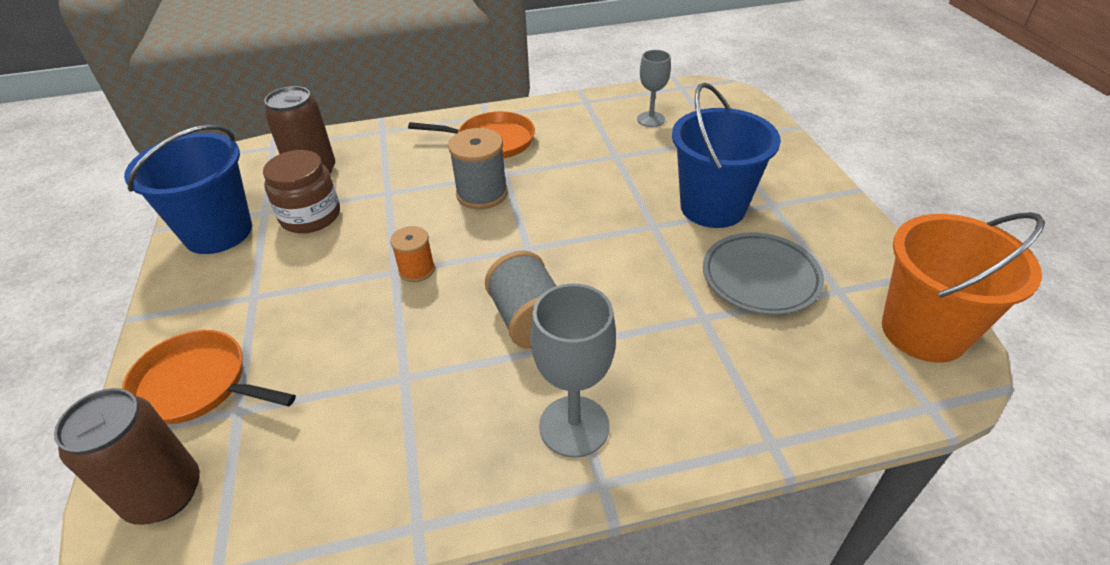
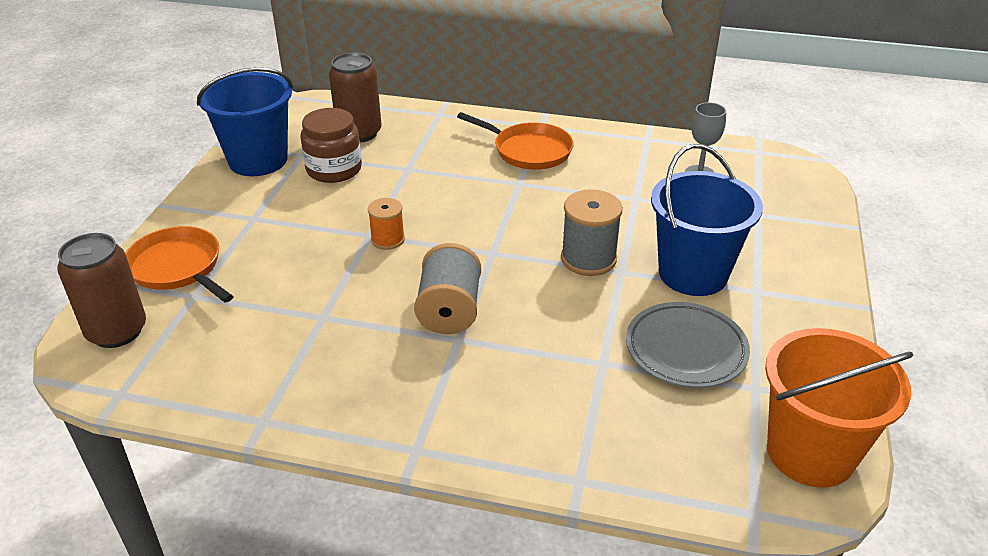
camera: 25 degrees right, 5 degrees down
grey spool [448,128,508,209] -> grey spool moved to [561,189,623,276]
grey goblet [530,283,616,458] -> none

